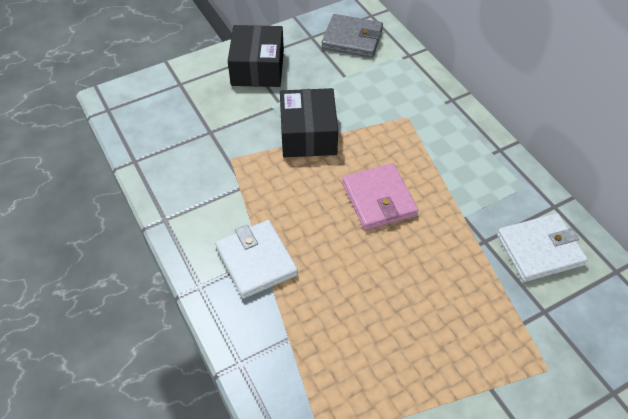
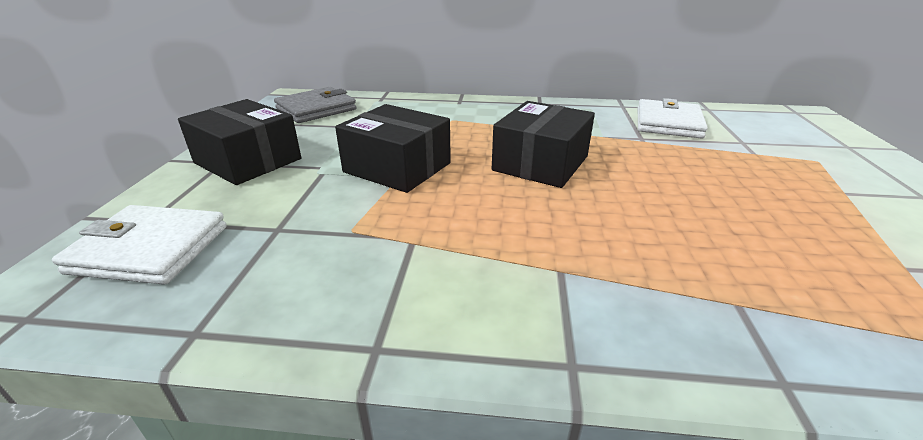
camera: 55 degrees left, 20 degrees down
white wallet [215,220,298,299] -> white wallet moved to [52,205,227,285]
pink wallet [342,163,418,230] -> black box [492,101,595,188]

